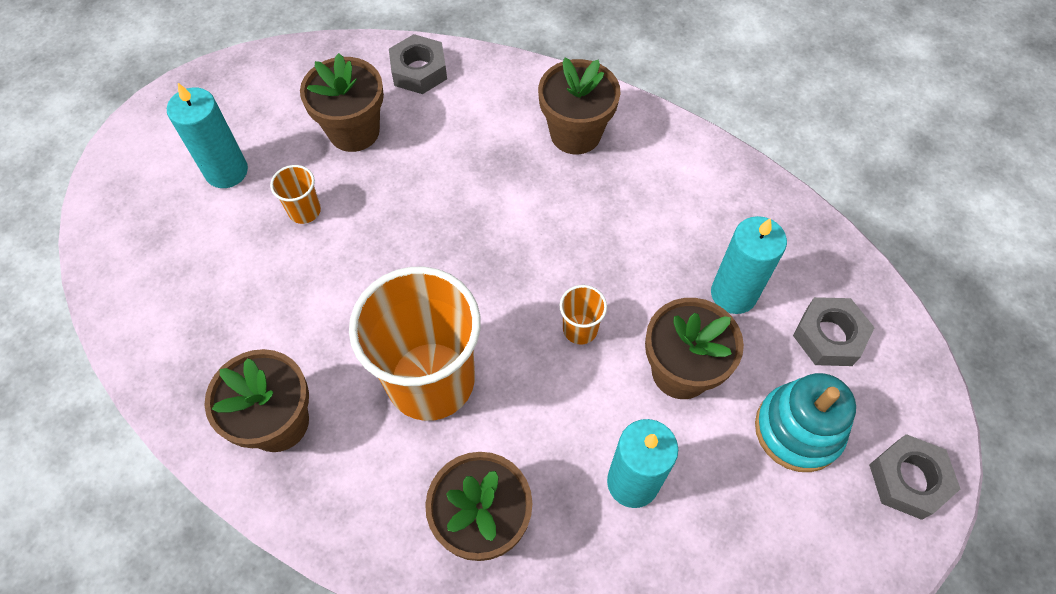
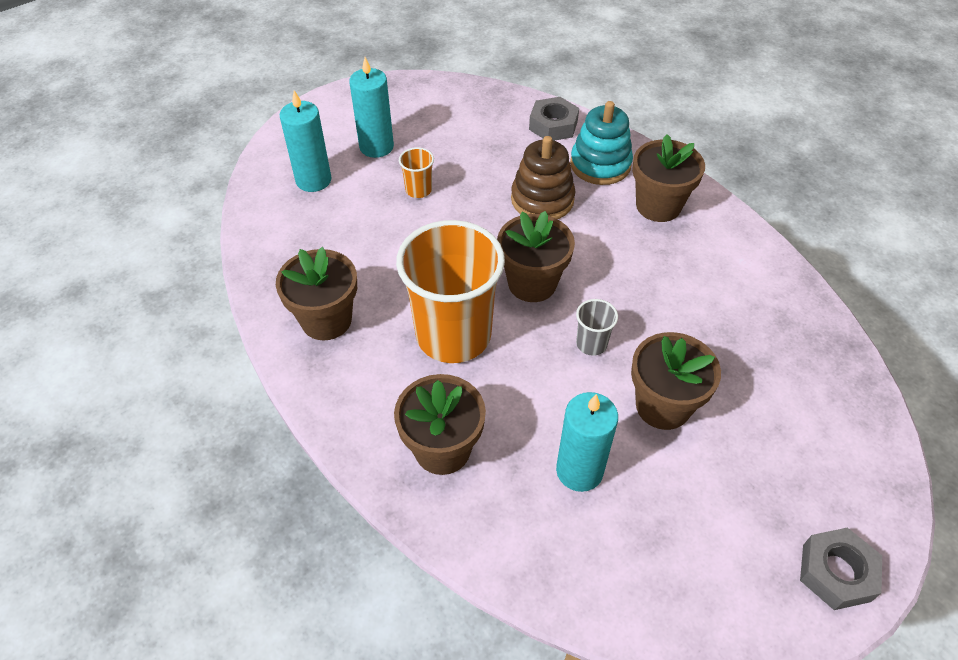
camera: 25 degrees right, 10 degrees down
brown flower pot [300,53,384,152] -> brown flower pot moved to [497,211,575,302]
orange cup [560,285,607,344] -> grey cup [576,299,618,356]
turquoise candle [711,216,787,314] -> turquoise candle moved to [280,90,331,192]
turquoise stacking toy [755,373,856,472] -> turquoise stacking toy moved to [570,101,633,185]
grey nut [793,297,875,366] -> none
none -> brown stacking toy [511,136,575,219]

